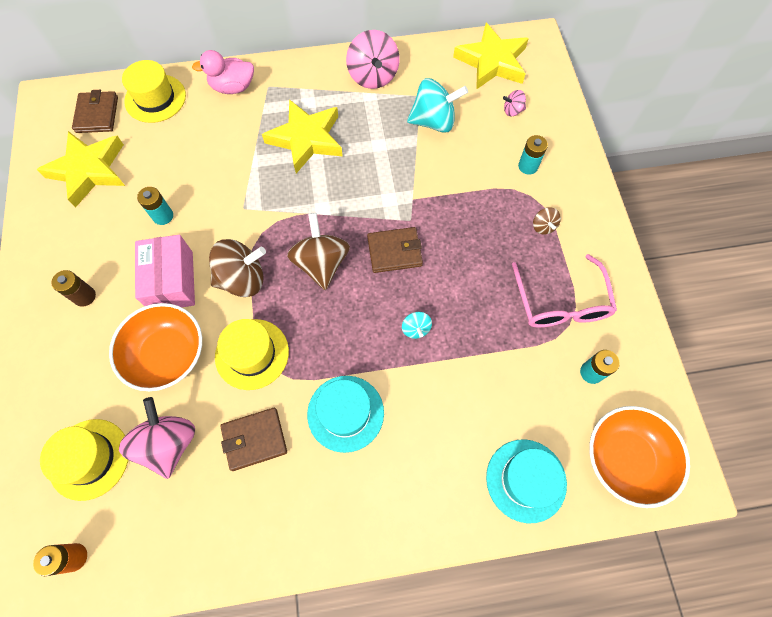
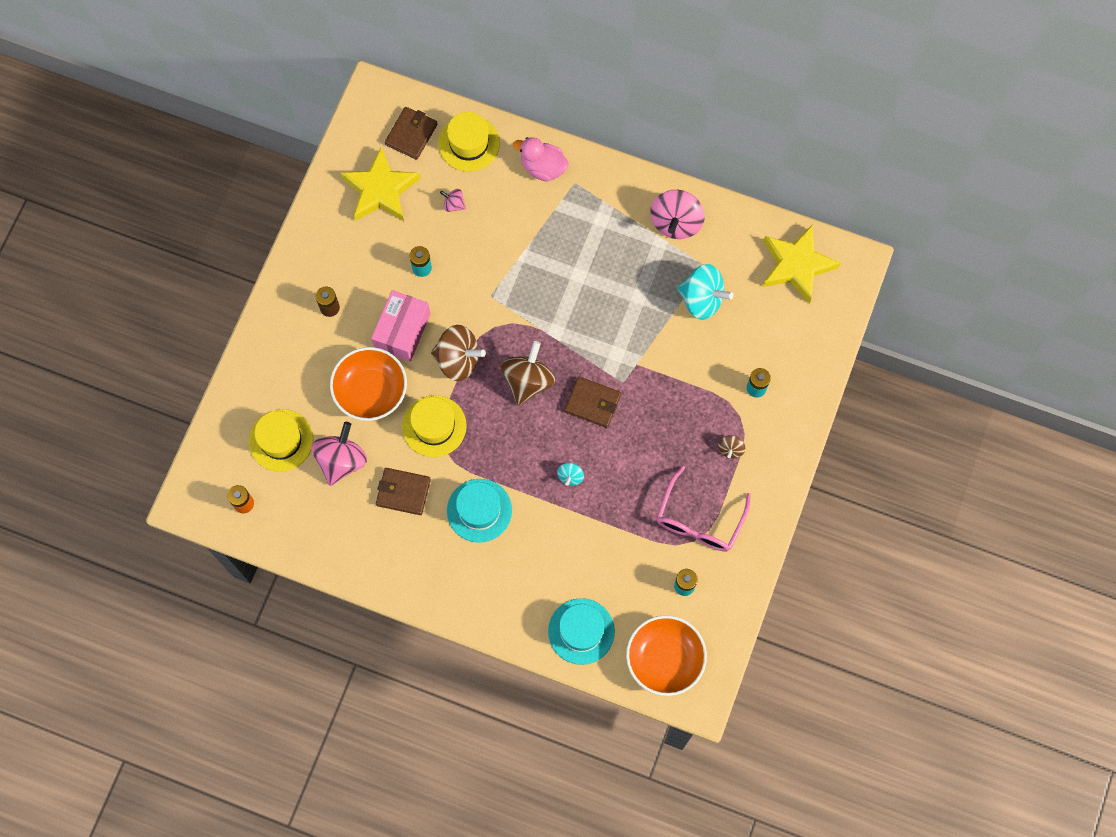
camera: 30 degrees right, 5 degrees up
yellow star [262,99,343,173] -> none
pink spinning top [503,90,526,116] -> pink spinning top moved to [440,189,466,212]

